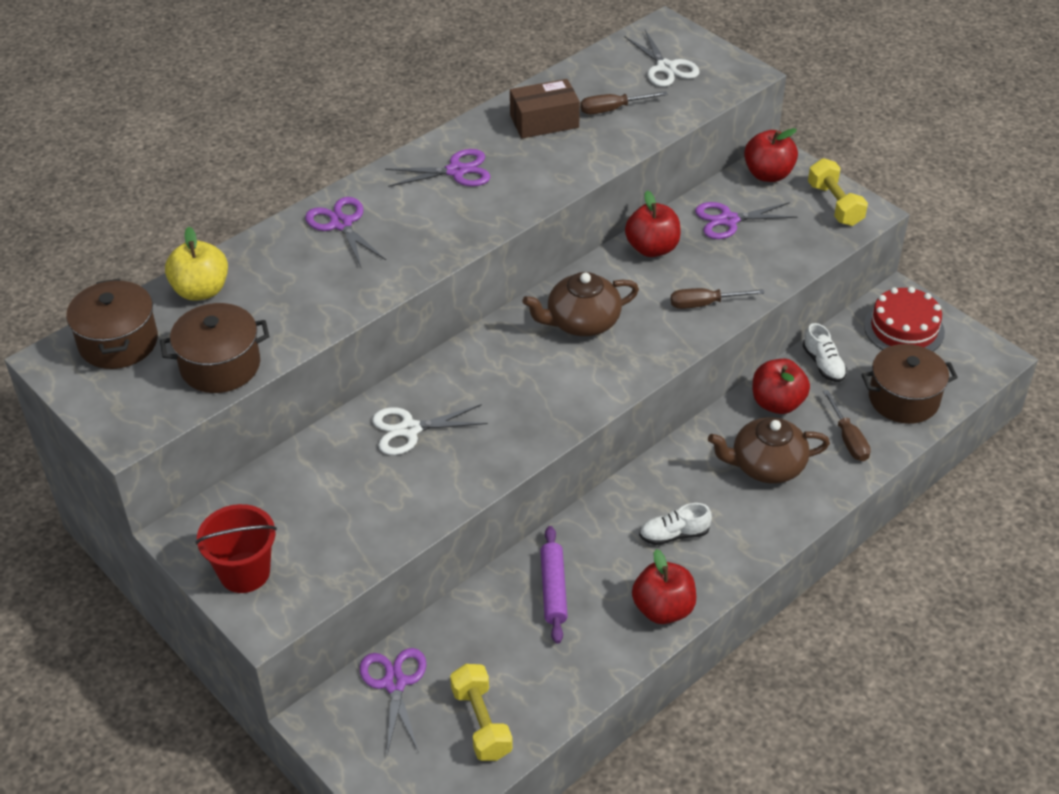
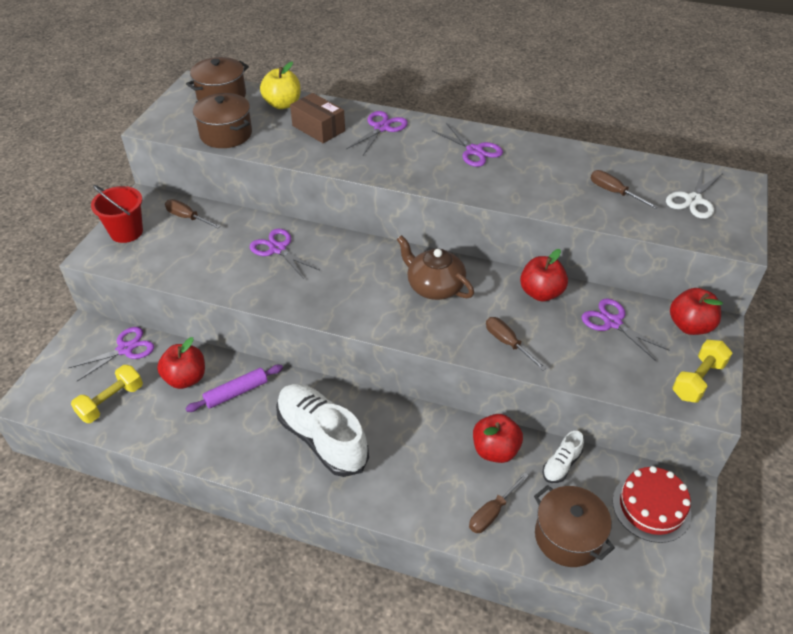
camera: 60 degrees right, 0 degrees up
white scissors [372,404,488,455] -> purple scissors [250,228,319,279]
brown box [510,79,580,139] -> brown box moved to [290,93,345,143]
red apple [632,549,696,624] -> red apple moved to [157,337,205,389]
white shoe [639,503,712,545] -> white shoe [276,384,369,477], size x2.16
brown teapot [708,417,830,483] -> none
none -> brown screwdriver [165,199,221,228]

